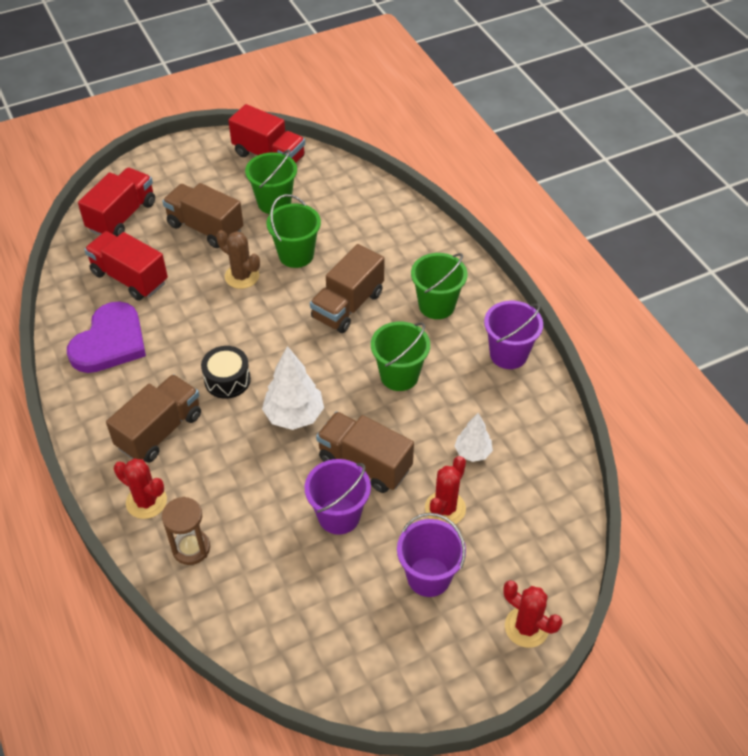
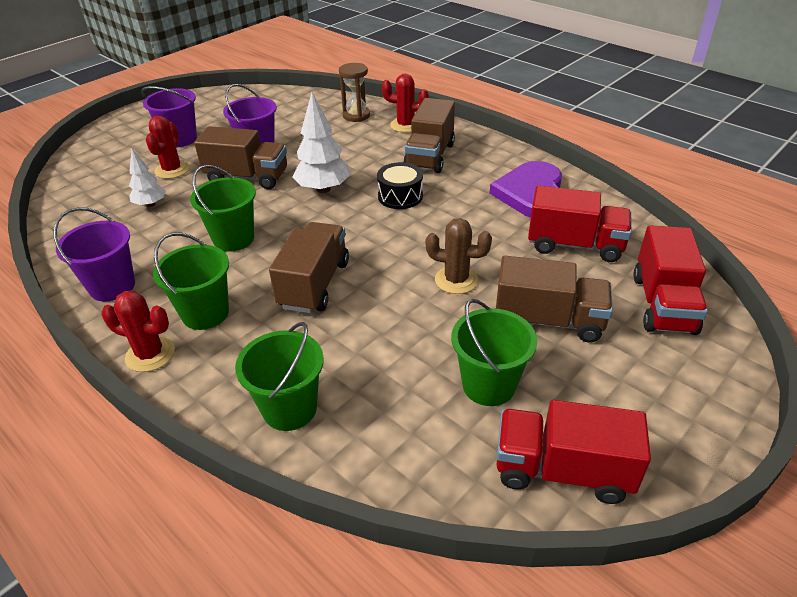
camera: 160 degrees right, 10 degrees down
green bucket [267,194,321,268] -> green bucket moved to [235,322,324,431]
red cactus [503,580,562,648] -> red cactus moved to [101,290,175,372]

